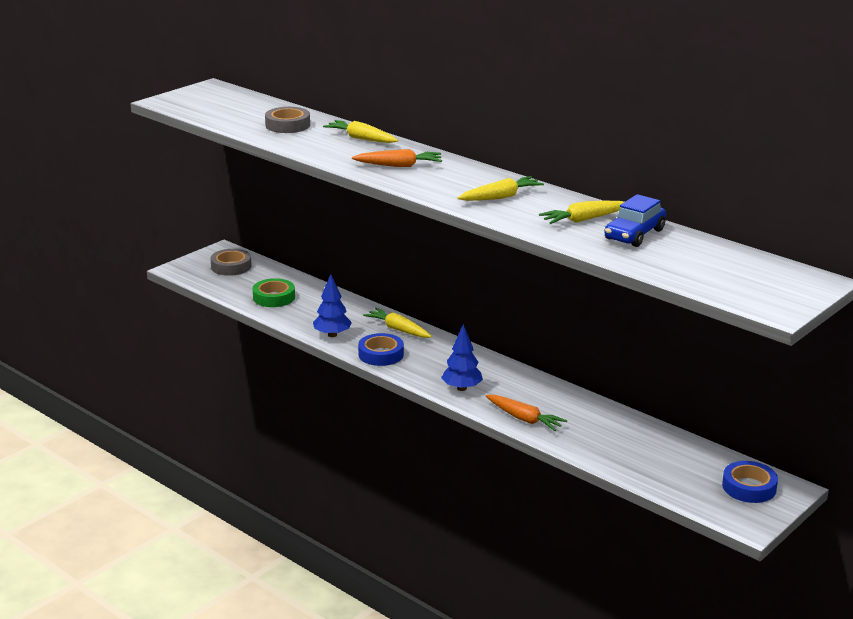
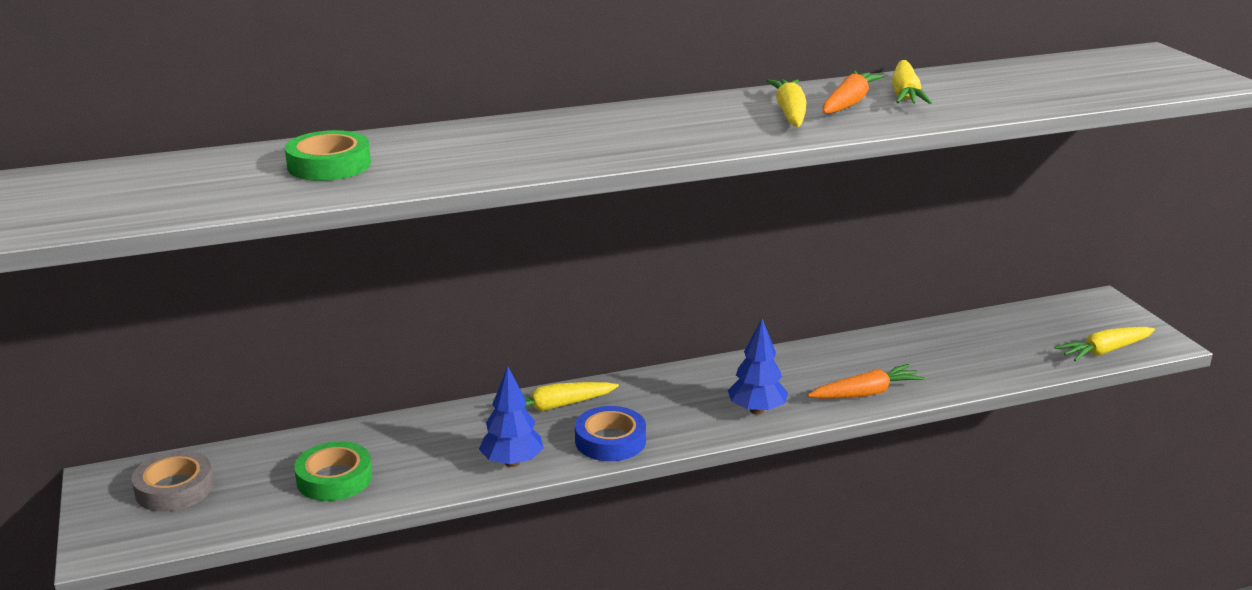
camera: 60 degrees left, 0 degrees up
grey tape [265,107,310,133] -> green tape [285,130,371,181]
yellow carrot [323,120,398,143] -> yellow carrot moved to [1054,327,1155,361]
orange carrot [352,149,442,167] -> orange carrot moved to [822,70,885,114]
blue car [604,194,666,247] -> none
blue tape [722,461,778,503] -> none

